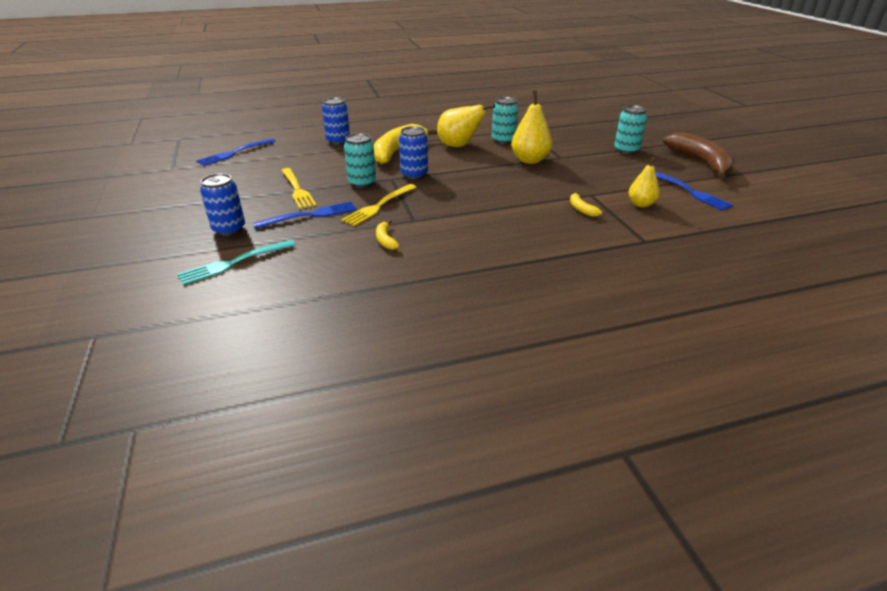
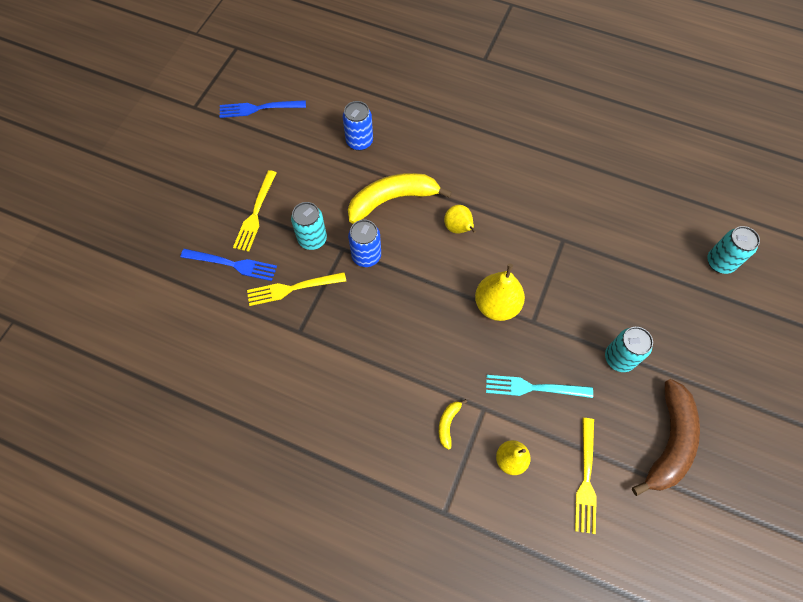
camera: 40 degrees right, 30 degrees up
turquoise fork [177,240,296,285] -> turquoise fork moved to [486,375,593,398]
blue can [200,173,245,236] -> none
yellow banana [376,220,400,250] -> none
yellow pear [437,104,495,147] -> yellow pear [444,205,476,233], size x0.63
turquoise can [492,97,518,144] -> turquoise can moved to [707,226,760,274]
blue fork [655,171,733,210] -> yellow fork [575,418,597,534]

